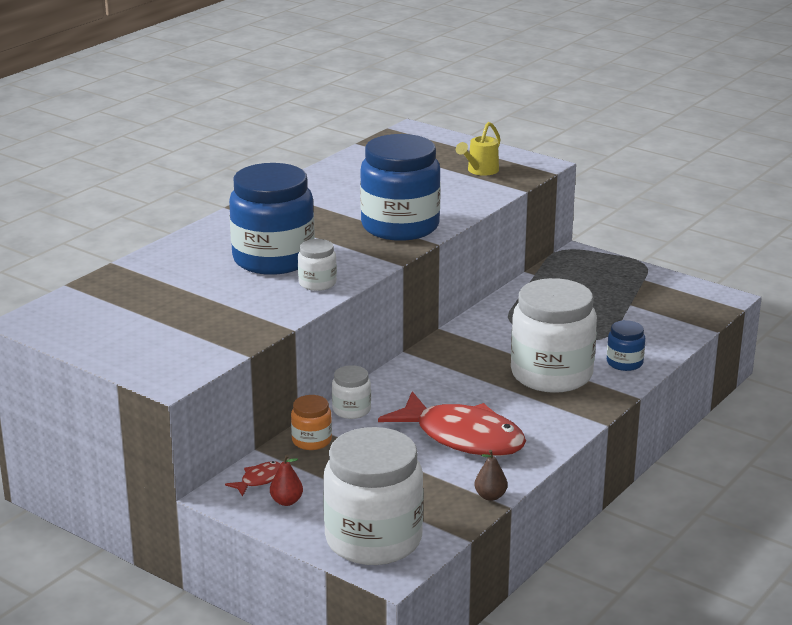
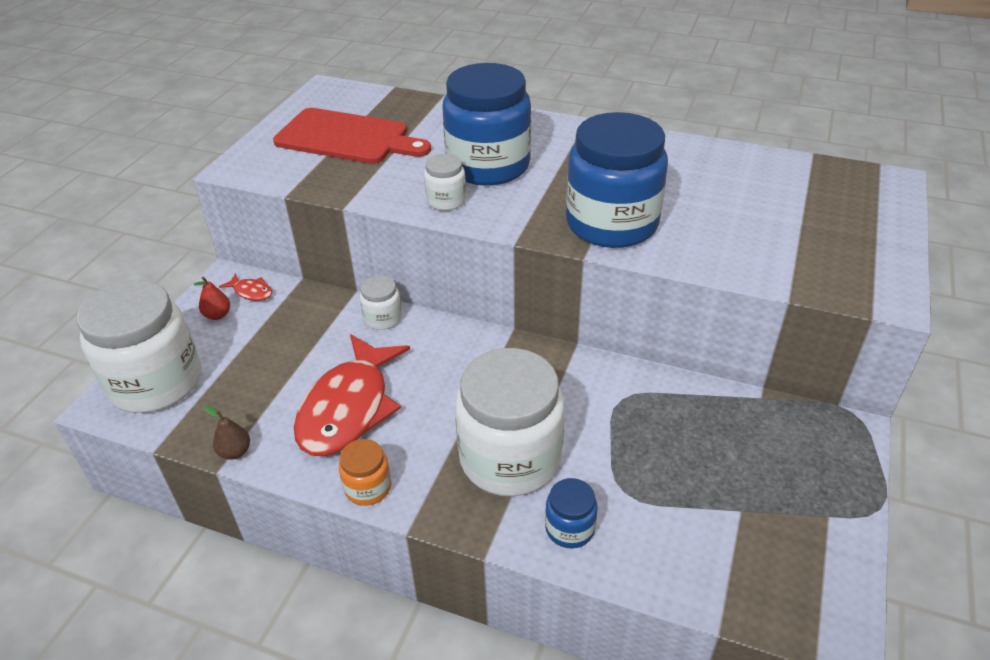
camera: 75 degrees right, 15 degrees up
orange jar [291,395,332,450] -> orange jar moved to [339,439,391,506]
yellow watering can [456,122,501,176] -> none
none -> red cutting board [273,108,431,164]

